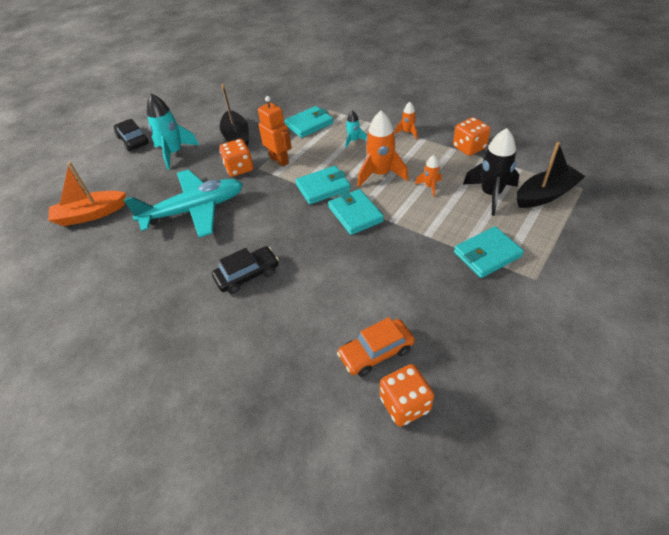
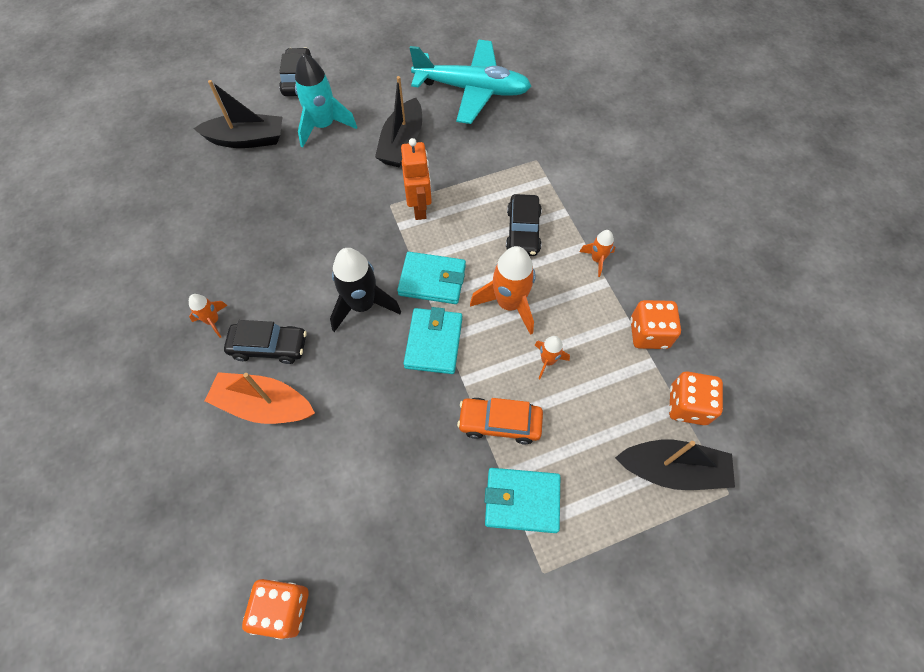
camera: 30 degrees right, 15 degrees up
orange boat [48,162,126,226] -> orange boat moved to [205,372,315,424]
turquoise plane [124,169,243,238] -> turquoise plane moved to [410,40,531,124]
orange dice [219,139,253,177] -> orange dice moved to [669,371,723,425]
turquoise wallet [285,106,333,138] -> none
orange car [337,317,415,377] -> orange car moved to [457,398,543,445]
turquoise rocket [346,110,367,148] -> black car [506,194,542,256]
black rocket [463,128,519,216] -> black rocket moved to [330,248,401,332]
none -> orange rocket [189,294,227,338]
none -> black boat [193,80,282,148]

